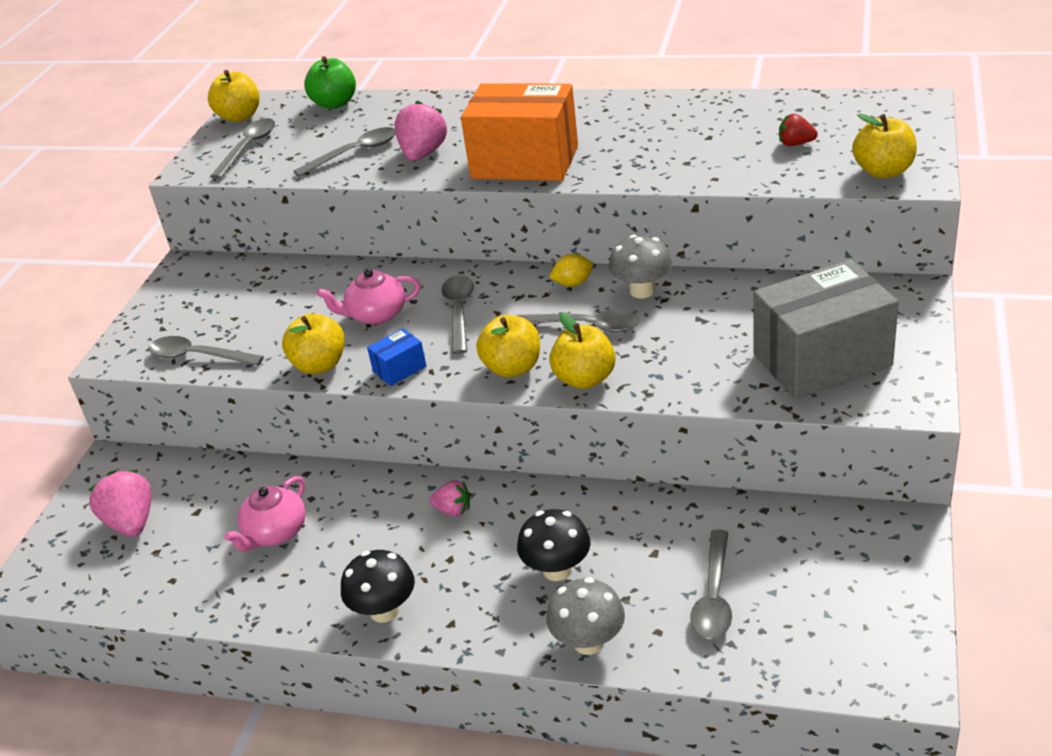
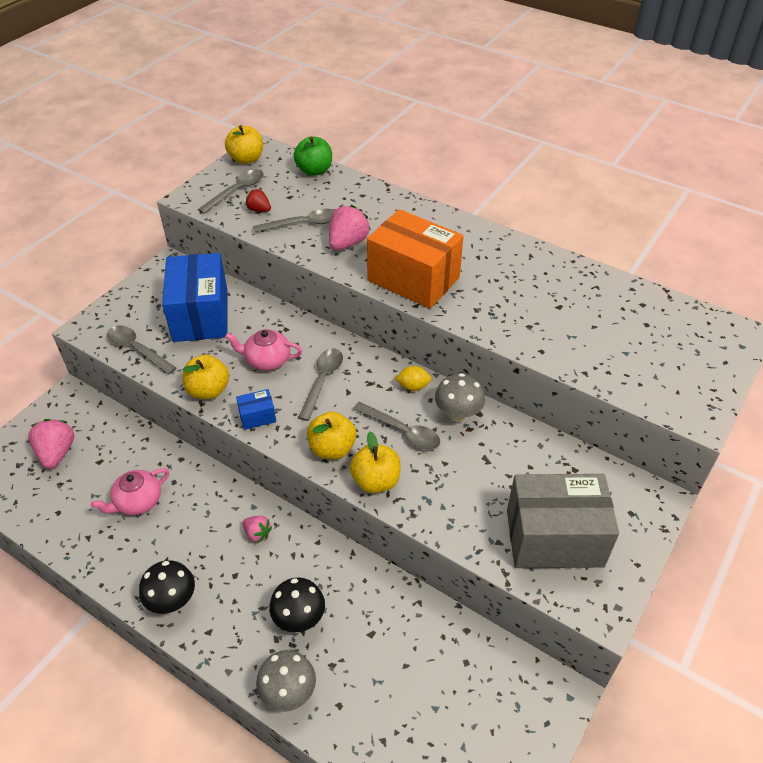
camera: 15 degrees right, 10 degrees up
grey spoon [690,529,732,639] -> none
red strawberry [779,114,818,146] -> red strawberry moved to [245,189,271,212]
yellow apple [852,114,917,178] -> none
none -> blue box [162,253,228,342]

